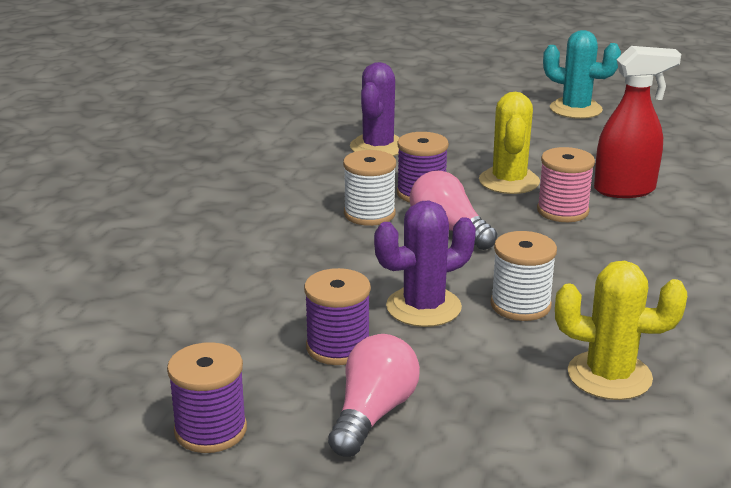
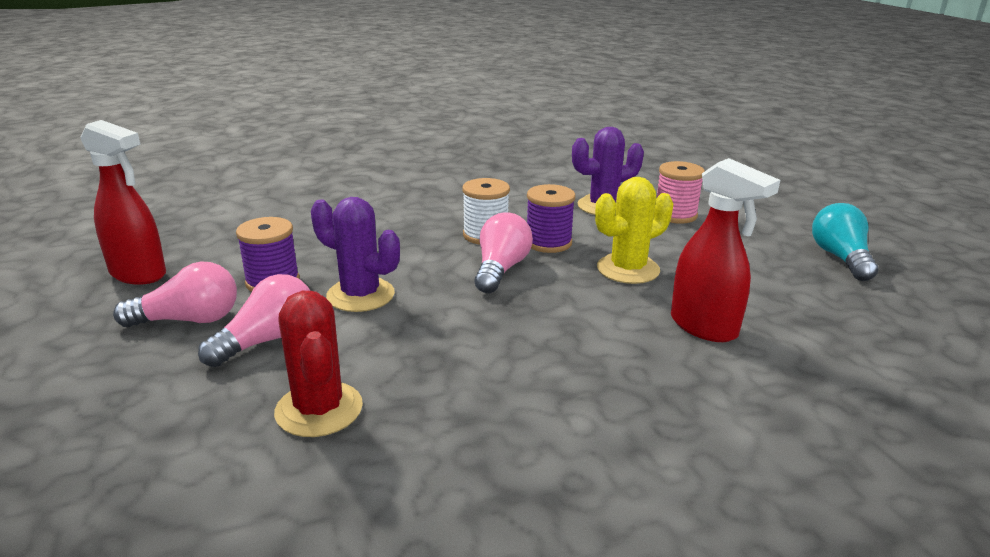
camera: 55 degrees right, 0 degrees up
purple spool [167,342,247,453] -> red spray bottle [80,120,166,285]
white spool [490,231,557,321] -> none
pink spool [537,147,595,222] -> pink spool moved to [657,161,705,224]
turquoise cactus [543,30,621,119] -> turquoise light bulb [812,203,878,281]
yellow cactus [555,261,687,400] -> red cactus [274,291,363,437]
none -> pink light bulb [198,274,310,367]

